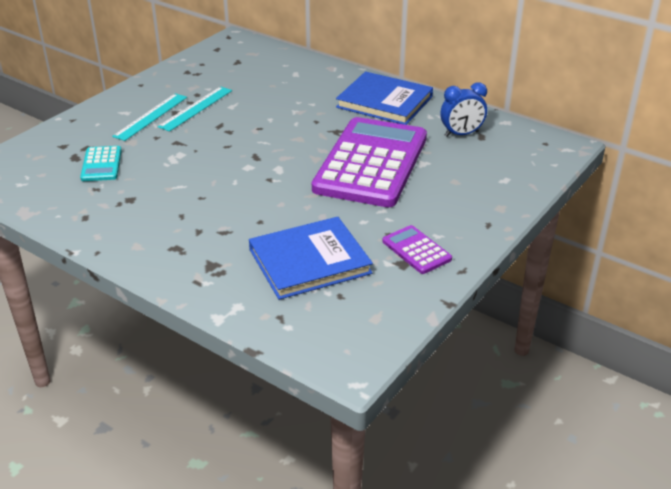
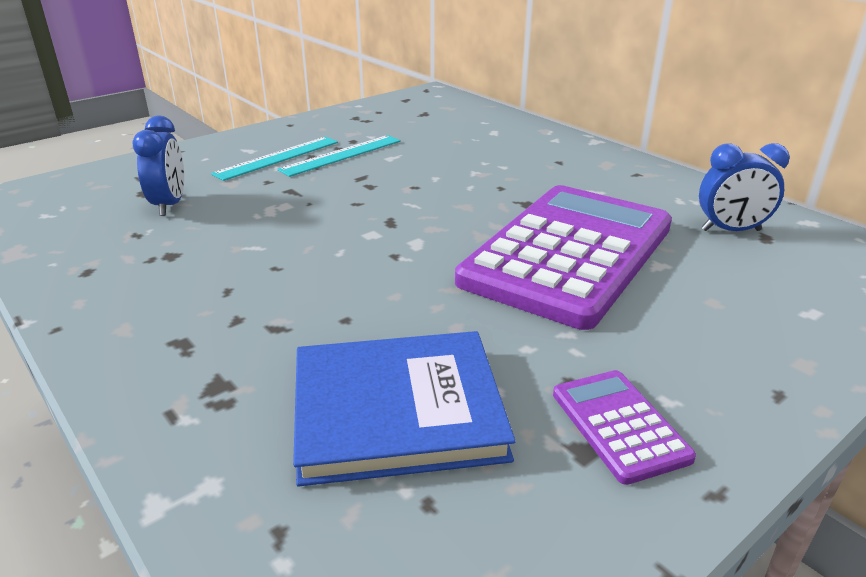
camera: 15 degrees right, 5 degrees down
turquoise calculator [80,146,122,181] -> blue clock [132,116,184,216]
blue book [336,71,433,125] -> none

